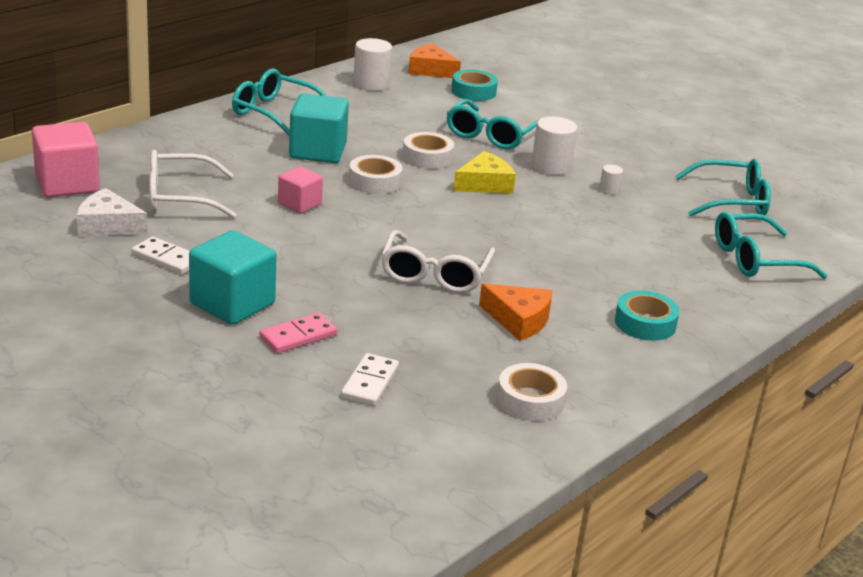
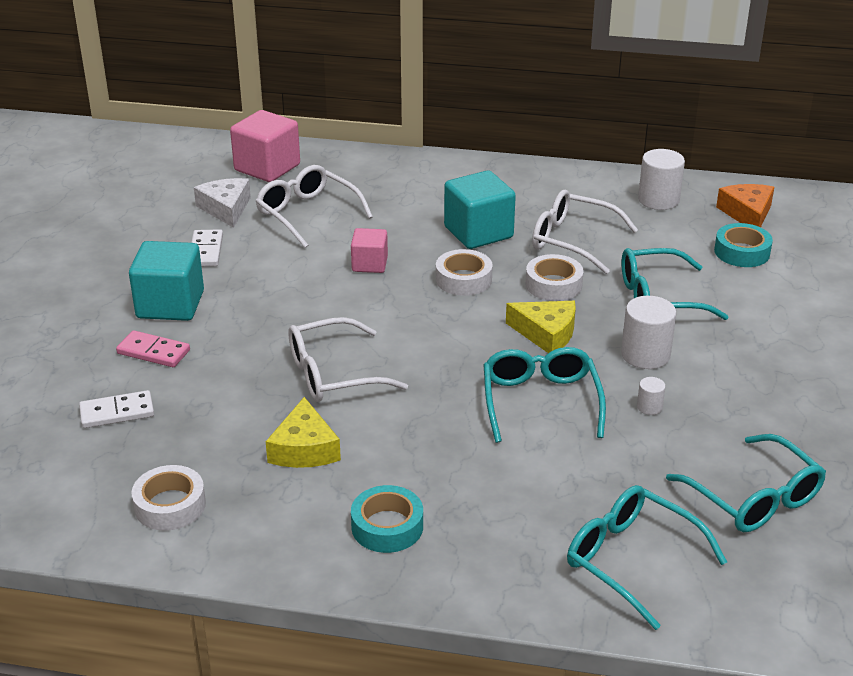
camera: 60 degrees right, 5 degrees up
turquoise glasses [232,69,327,135] -> turquoise glasses moved to [484,347,606,443]
orange cheese [479,284,553,341] -> yellow cheese [266,397,341,468]
none -> white glasses [532,190,638,274]

